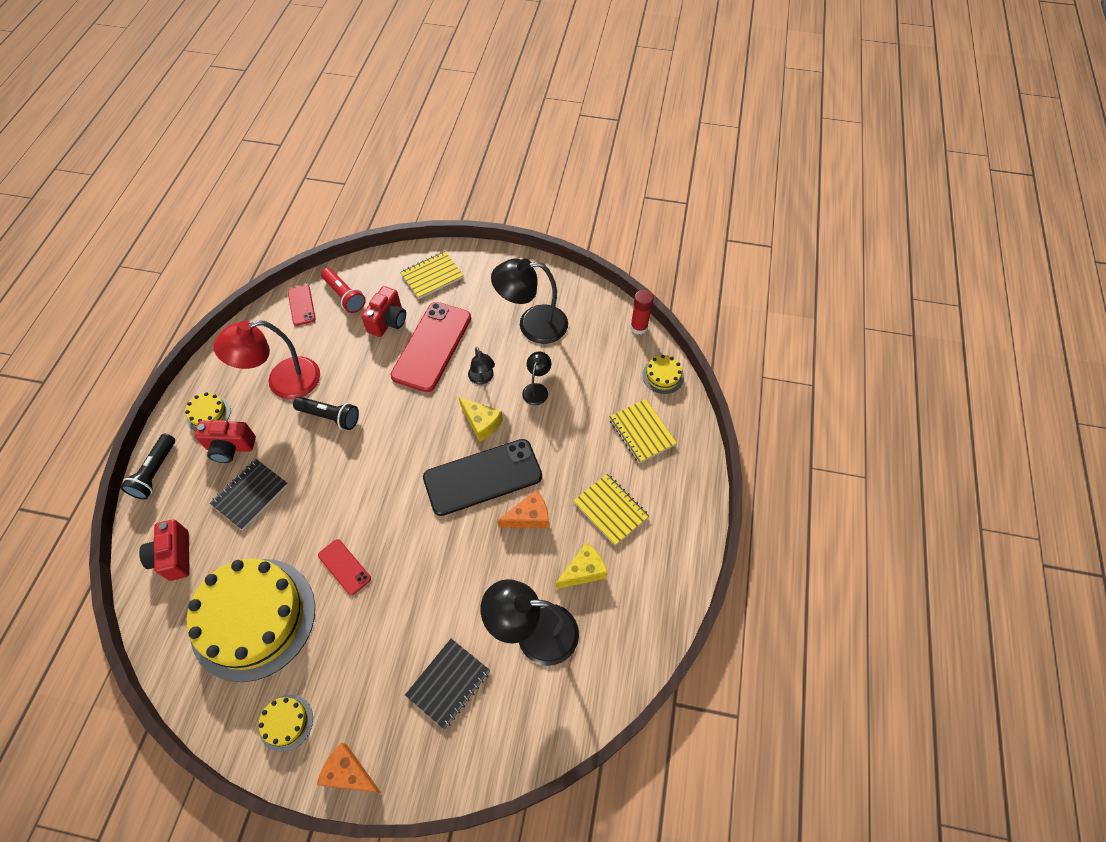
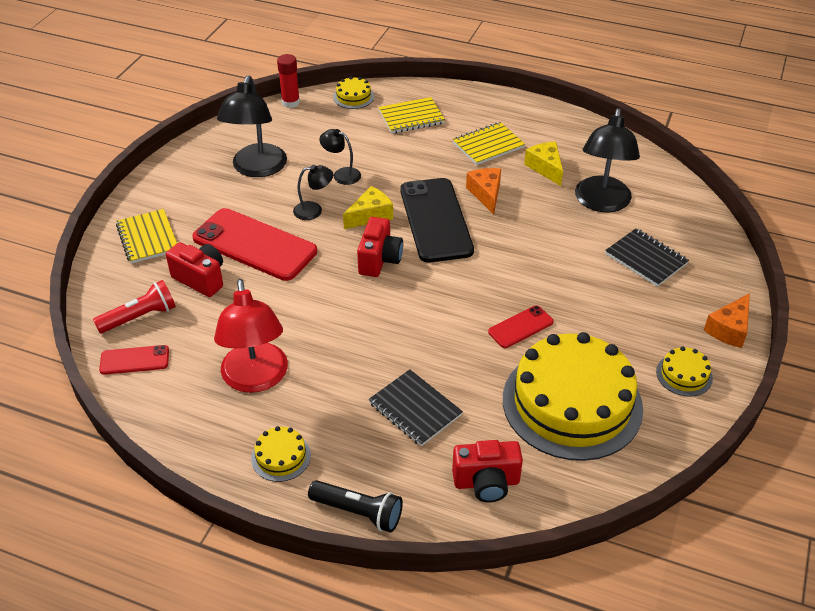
camera: 80 degrees left, 15 degrees down
red camera [195,420,256,463] -> red camera moved to [357,217,403,277]
black flashlight [293,397,359,430] -> none

